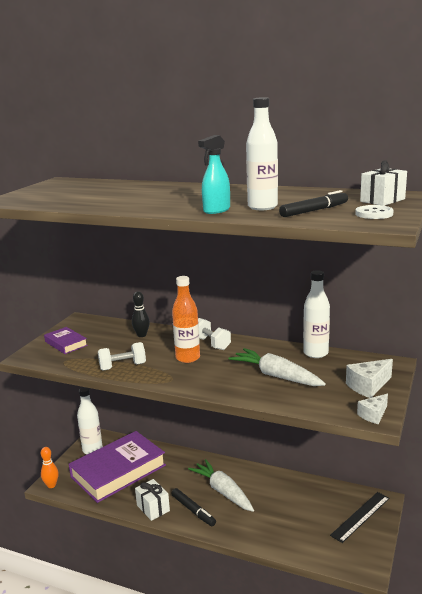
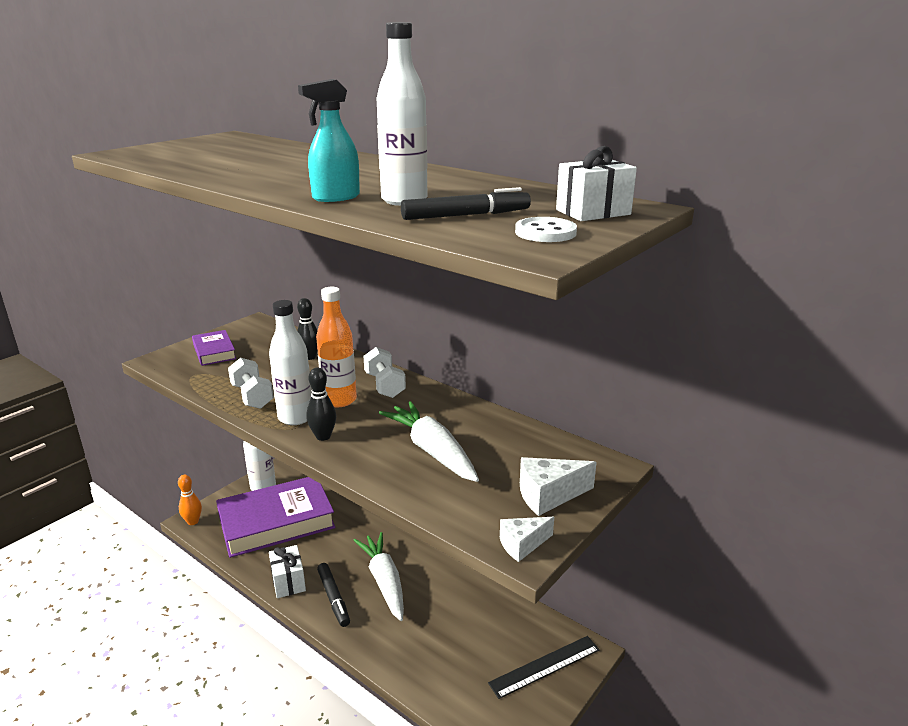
camera: 15 degrees right, 5 degrees up
white dumbbell [98,342,146,371] -> white dumbbell turned 60 degrees clockwise [228,358,274,409]
white bottle [303,270,330,358] -> white bottle moved to [269,300,312,425]
none -> black bowling pin [306,367,336,441]

